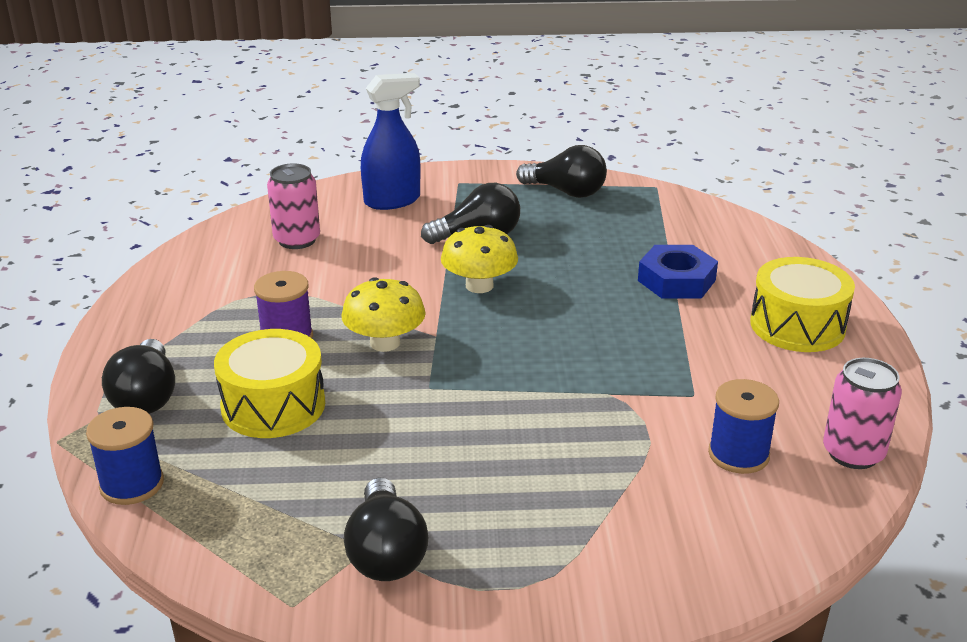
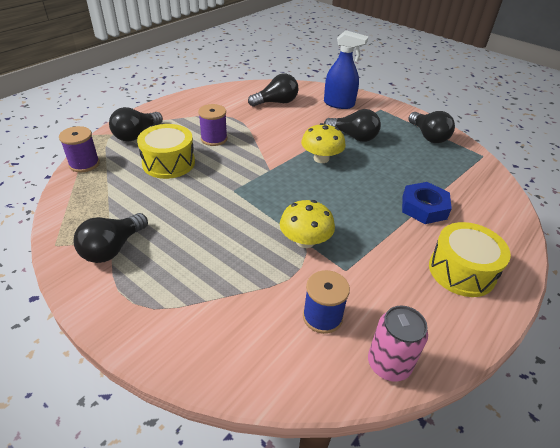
camera: 40 degrees right, 10 degrees up
blue spool [86,407,164,505] -> purple spool [59,126,100,172]
pink can [267,163,320,249] -> black light bulb [248,73,298,107]
yellow mushroom [341,277,426,352] -> yellow mushroom moved to [280,200,335,248]

